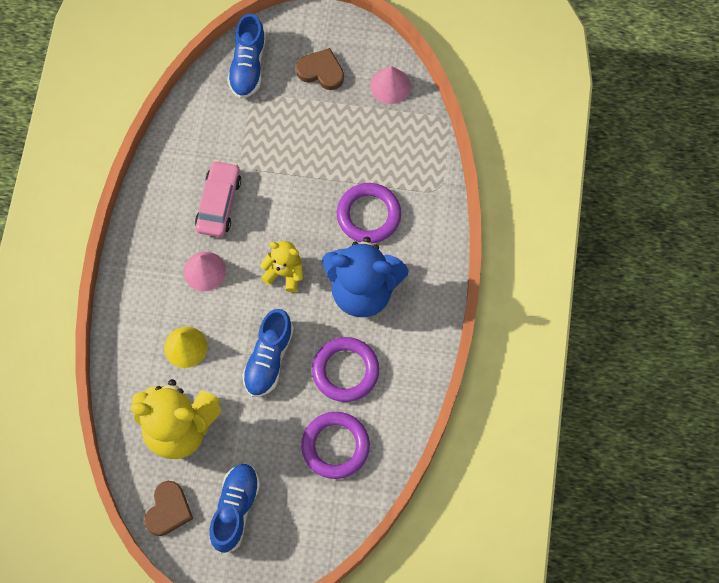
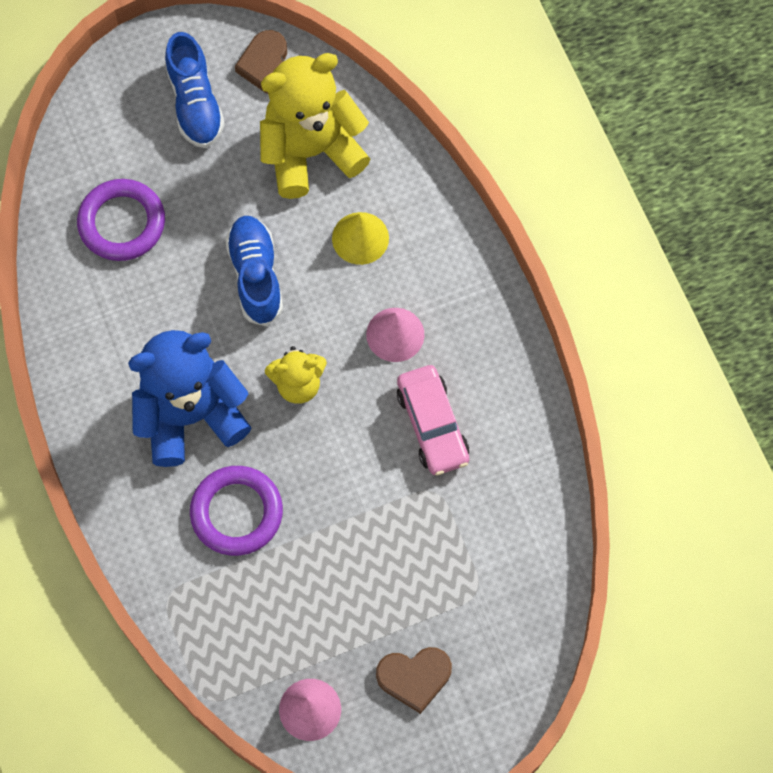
camera: 150 degrees right, 0 degrees up
blue shoe [227,13,266,99] -> none
purple ring [312,337,379,402] -> none

